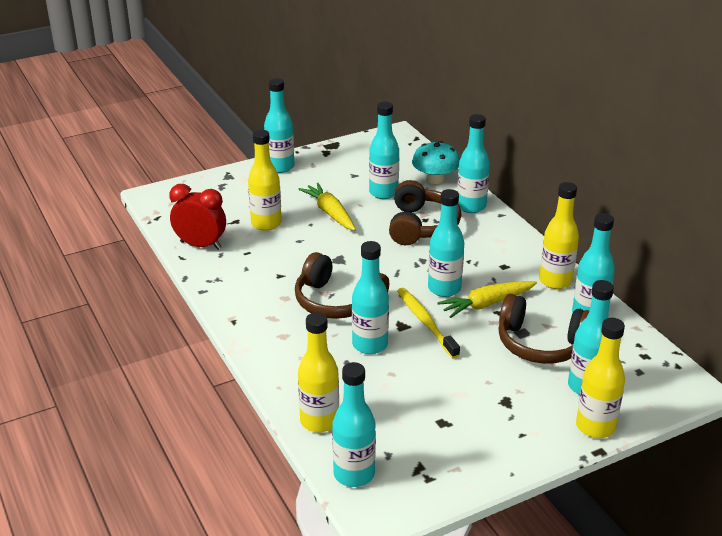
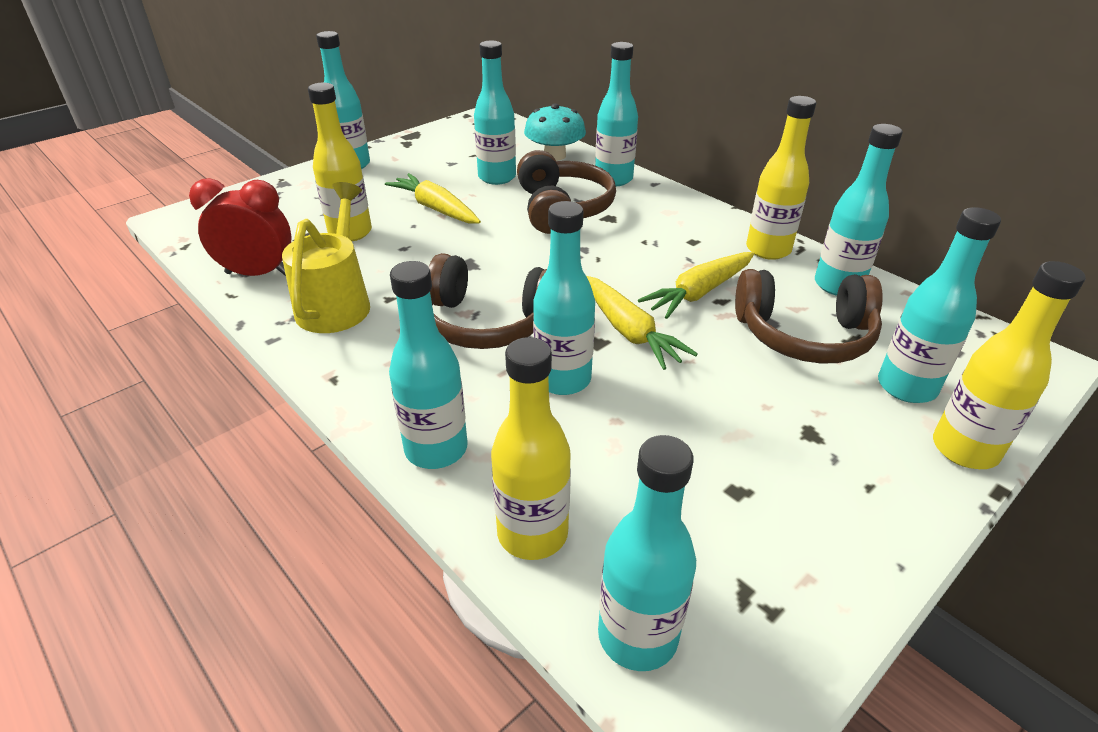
camera: 15 degrees left, 5 degrees up
yellow toothbrush [397,288,460,359] -> yellow carrot [586,276,698,370]
turquoise bottle [428,189,464,297] -> turquoise bottle moved to [389,261,468,469]
none -> yellow watering can [282,182,370,333]

